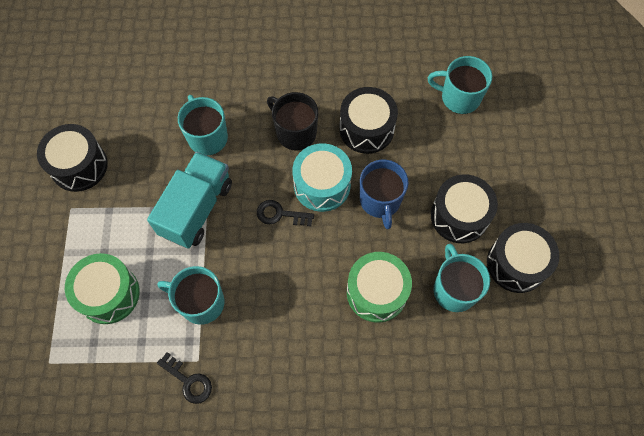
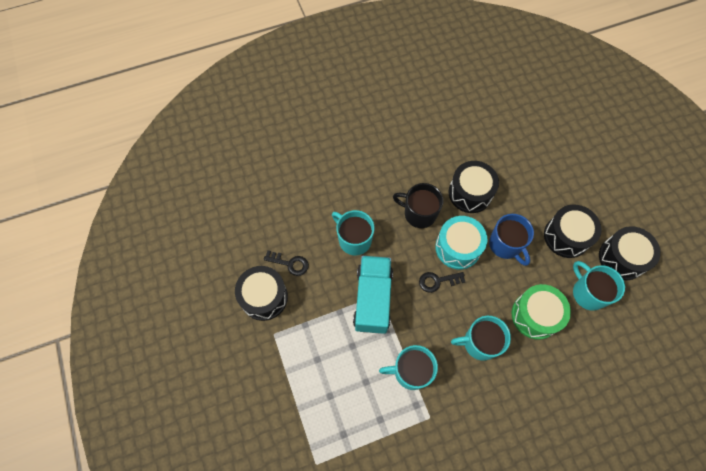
camera: 20 degrees left, 0 degrees up
green drum [65,253,140,324] -> none
black key [157,352,212,404] -> black key moved to [264,250,309,276]
turquoise mug [428,56,492,114] -> turquoise mug moved to [451,316,511,361]

